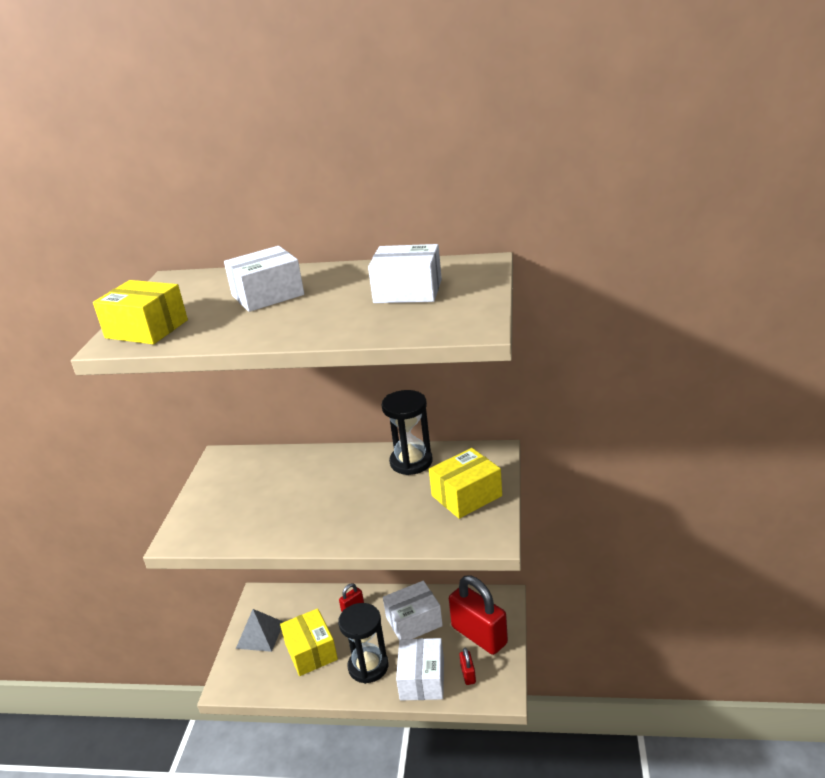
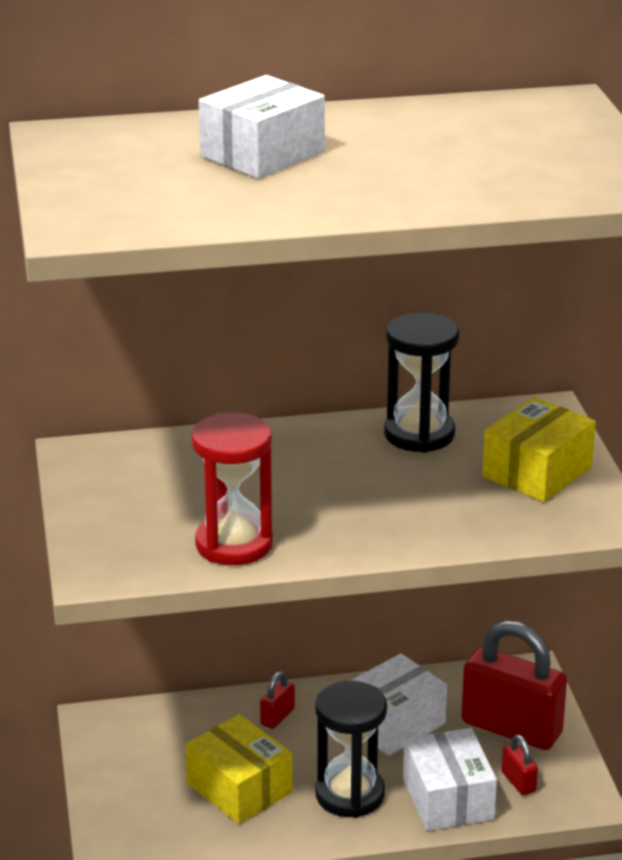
camera: 20 degrees left, 0 degrees up
yellow box [93,280,188,344] -> none
grey pyramid [236,609,283,652] -> none
white box [368,244,442,303] -> none
none -> red hourglass [192,413,273,565]

